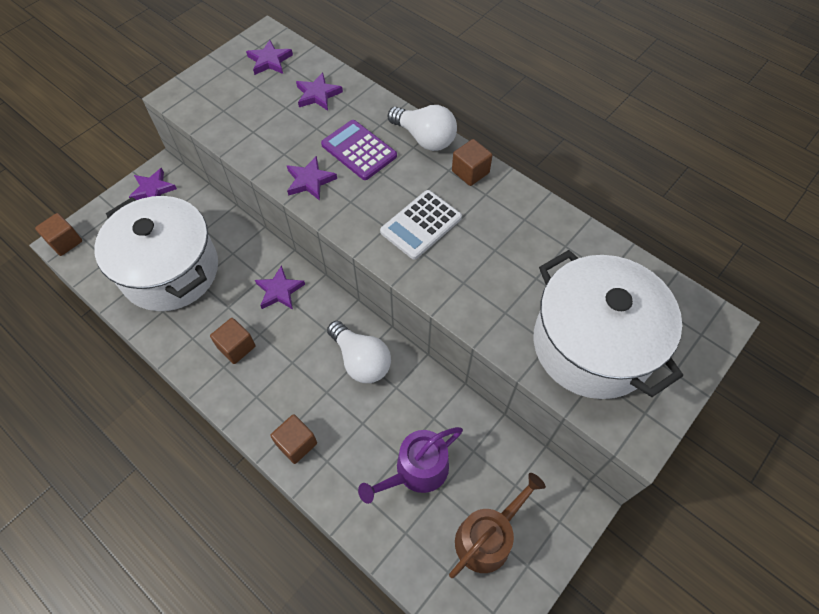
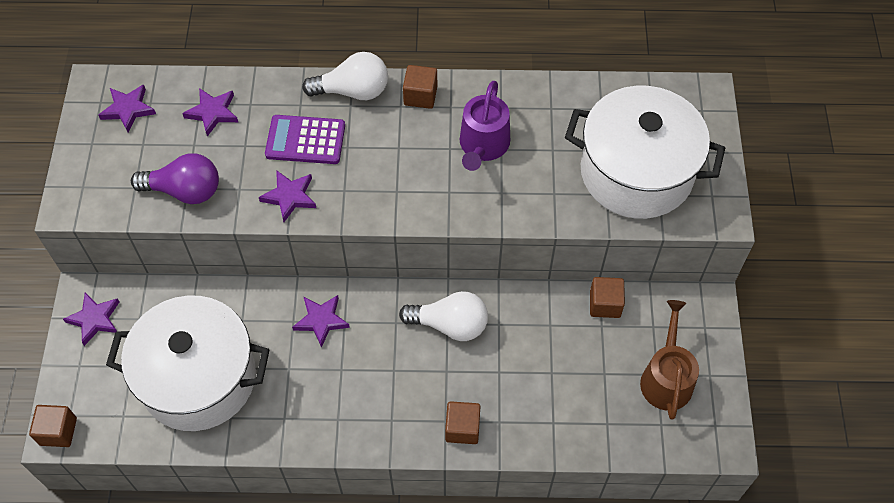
camera: 40 degrees left, 0 degrees up
brown cube [210,318,255,364] -> brown cube moved to [590,277,625,318]
purple watering can [358,427,463,504] -> purple watering can moved to [460,81,510,171]
white calculator [380,190,462,260] -> none
none -> purple light bulb [131,153,219,204]

